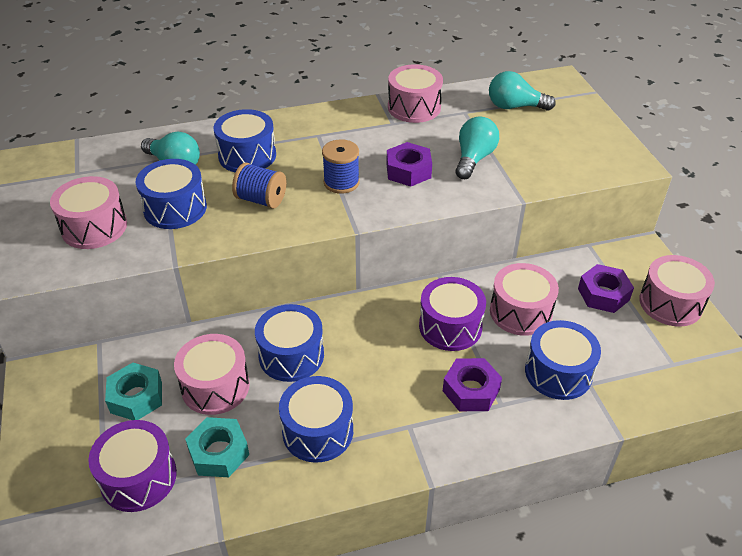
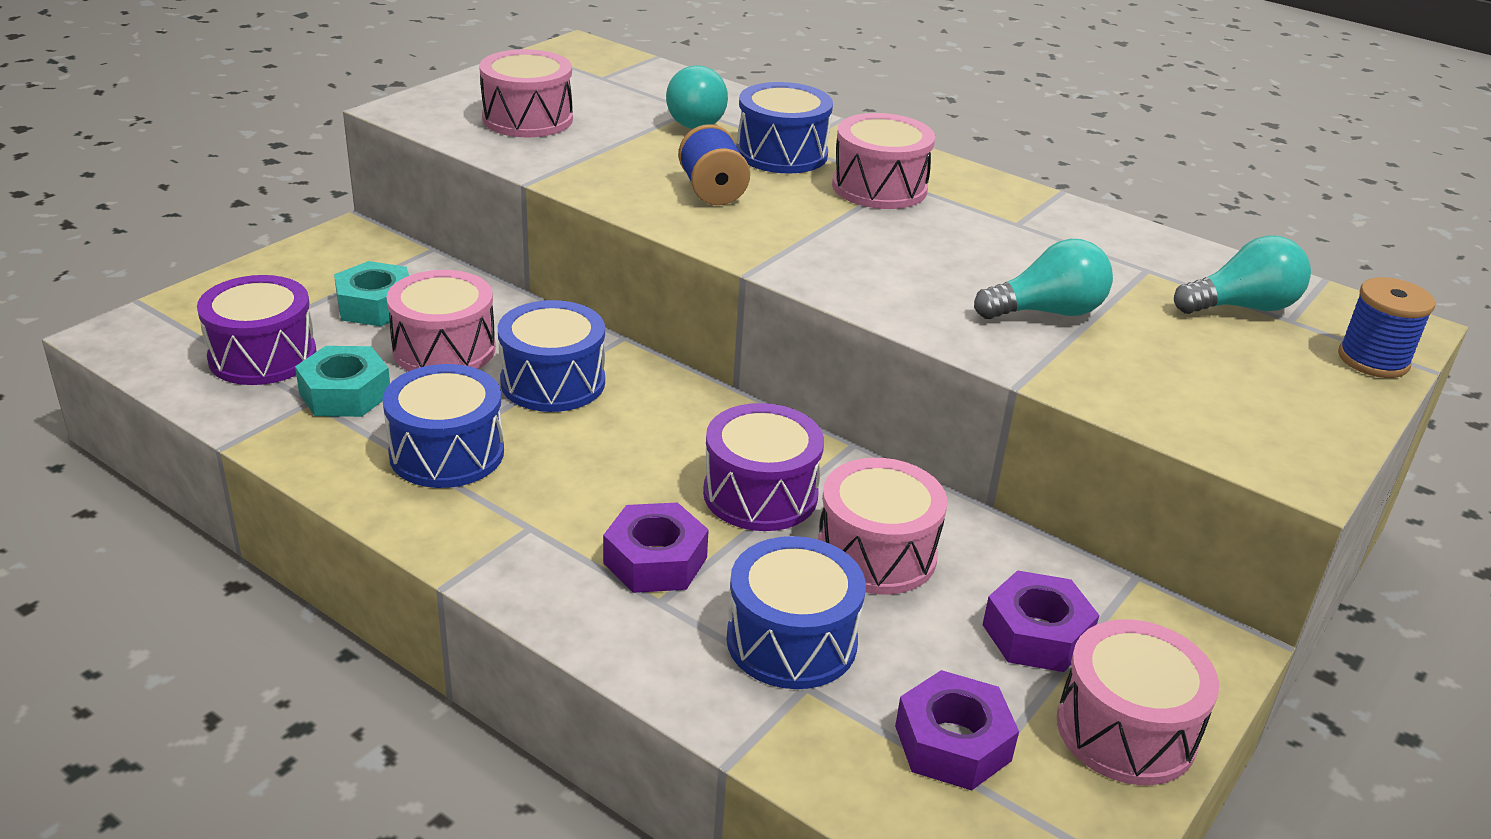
camera: 50 degrees right, 10 degrees down
blue drum [135,159,207,229] -> none
blue spool [322,139,360,194] -> blue spool moved to [1338,277,1435,378]
purple nut [386,142,432,187] -> purple nut moved to [895,670,1019,790]
pink drum [388,64,443,123] -> pink drum moved to [832,113,935,209]
turquoise light bulb [489,71,556,111] -> turquoise light bulb turned 105 degrees clockwise [1174,235,1311,314]

